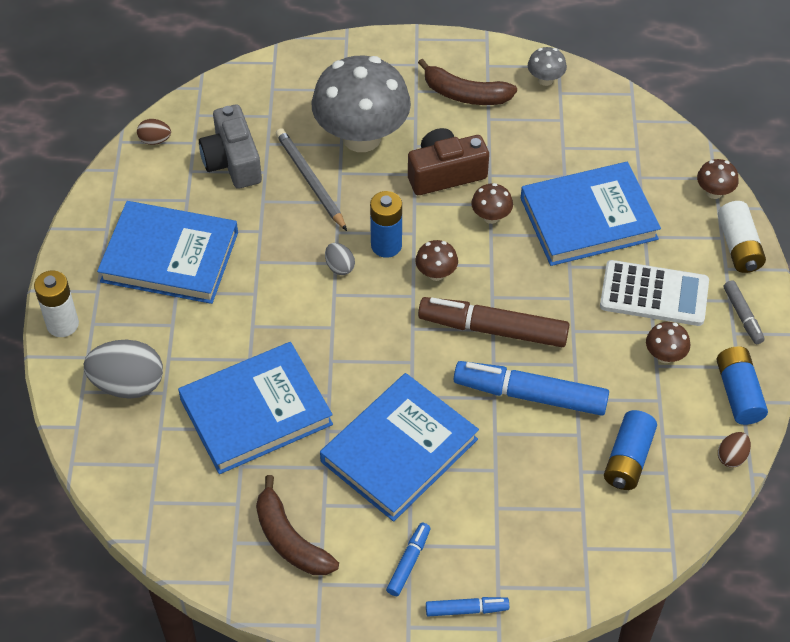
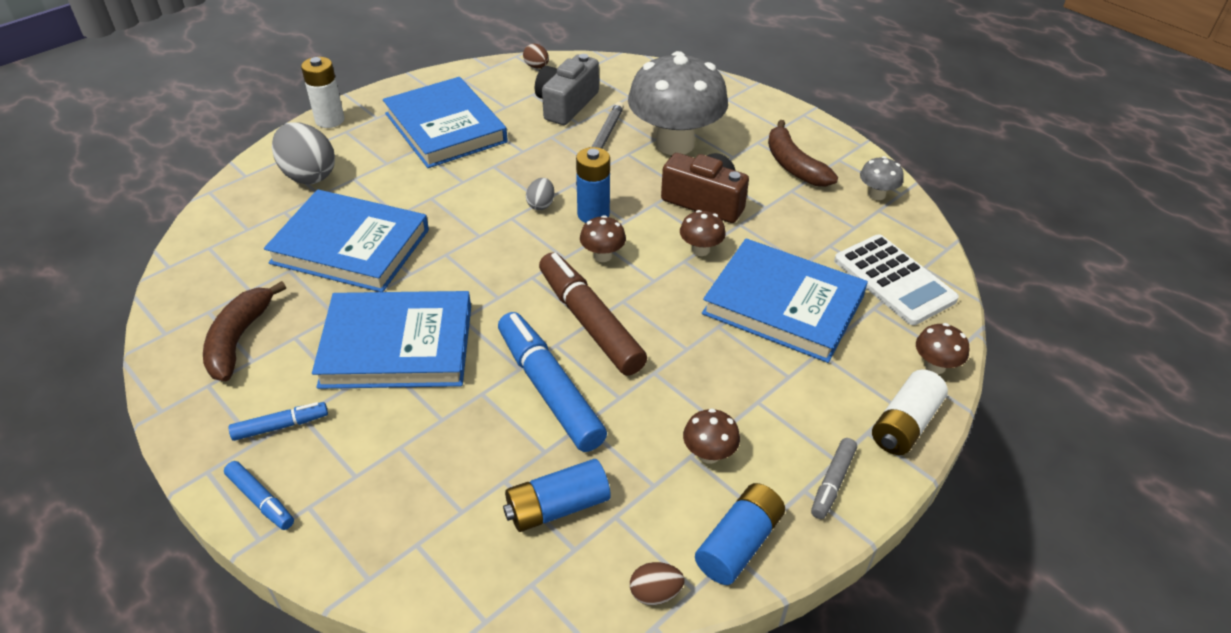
camera: 45 degrees right, 10 degrees down
white calculator [600,260,709,326] -> white calculator moved to [834,234,959,325]

